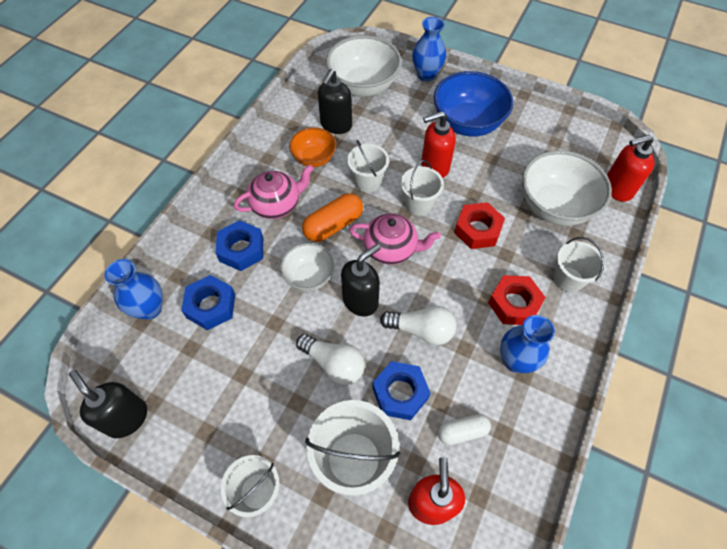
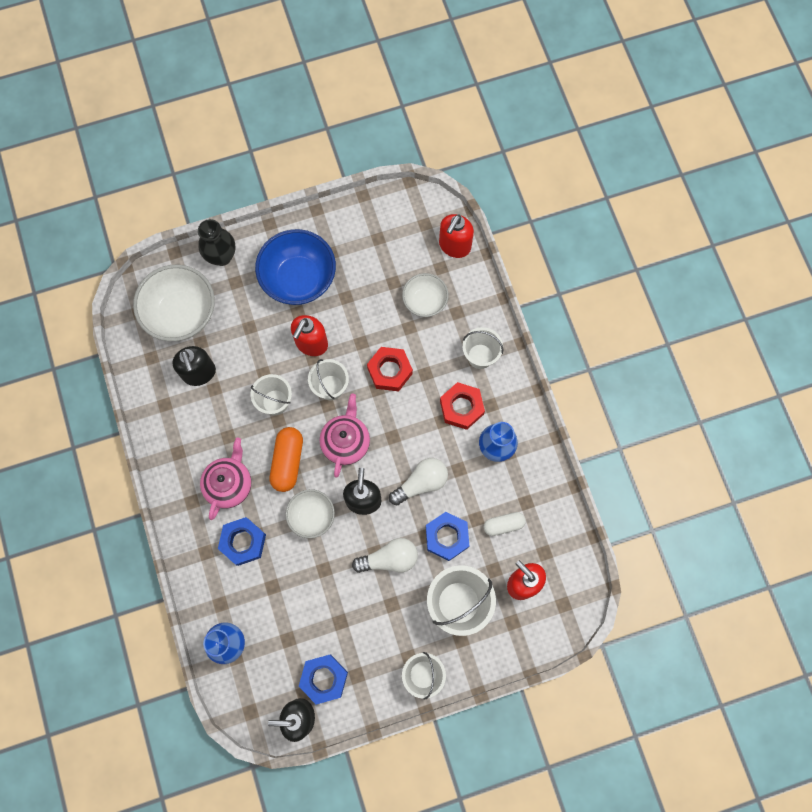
camera: 45 degrees left, 15 degrees up
blue nut [181,275,235,330] -> blue nut moved to [299,654,348,704]
orange bowl [289,127,336,167] -> none
pink teapot [349,213,441,265] -> pink teapot turned 45 degrees counterclockwise [320,394,370,478]
blue vase [412,17,446,82] -> black vase [198,219,235,266]
white capsule [438,414,491,445] -> white capsule turned 45 degrees clockwise [484,512,526,536]
white bowl [522,150,612,226] -> white bowl [402,273,449,317], size x0.58

